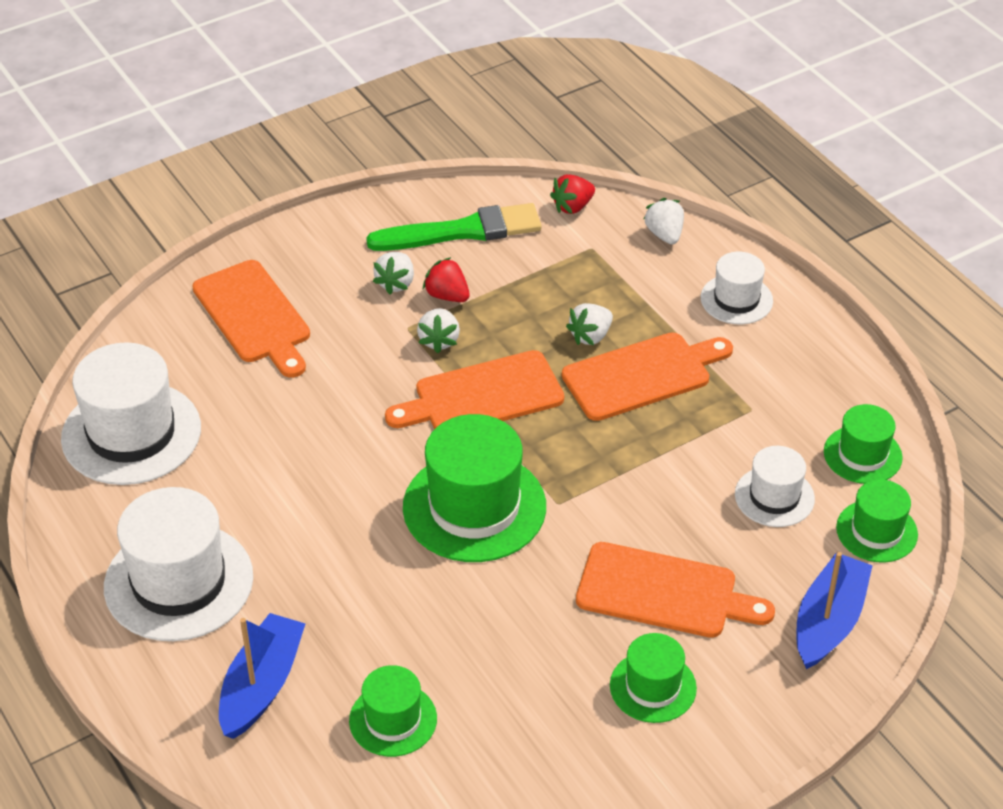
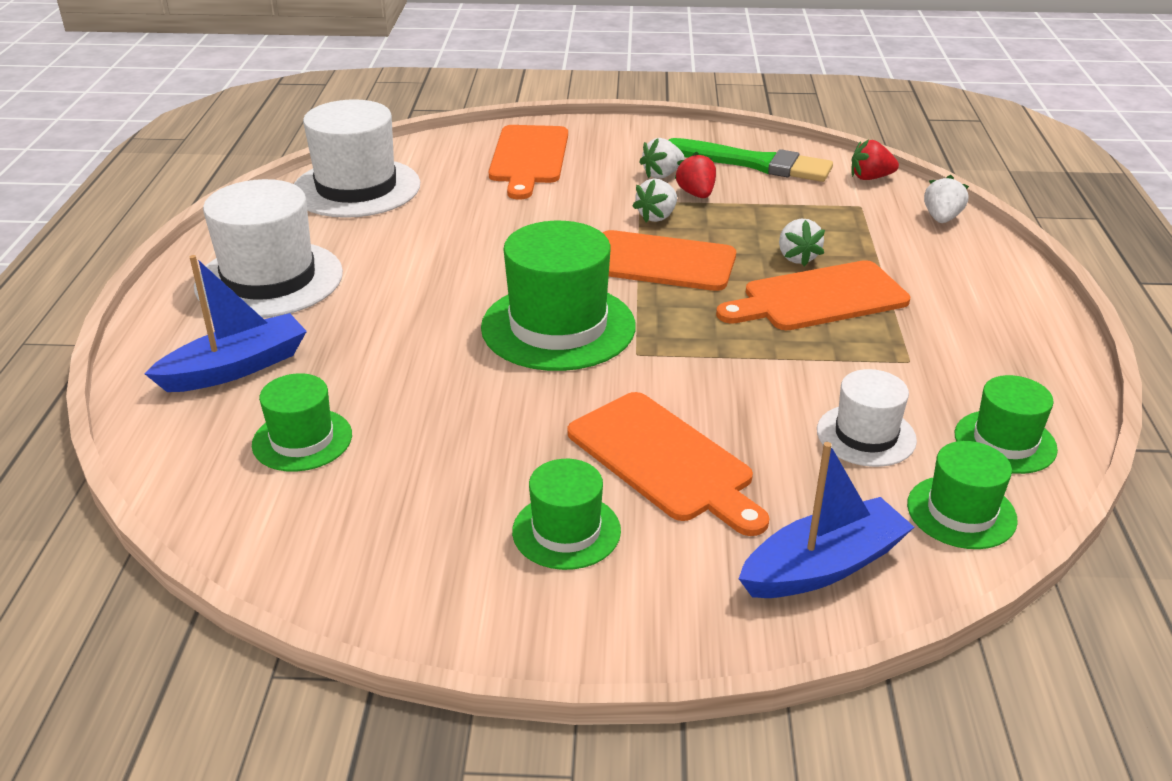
camera: 35 degrees right, 10 degrees down
orange cutting board [562,332,733,421] -> orange cutting board turned 150 degrees clockwise [716,260,910,330]
white strawberry [566,303,613,345] -> white strawberry turned 90 degrees counterclockwise [779,219,825,266]
white hat [701,252,773,324] -> none

